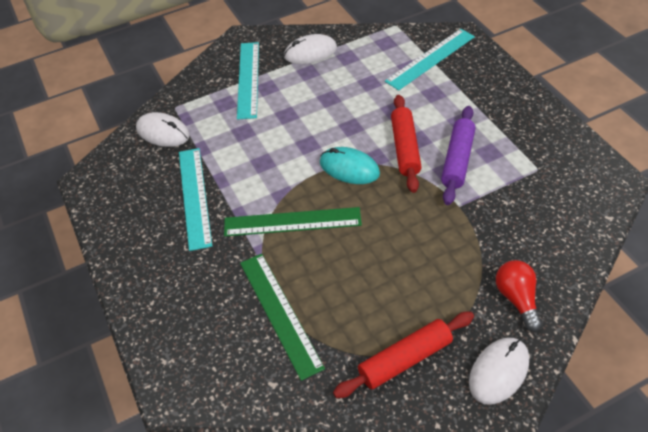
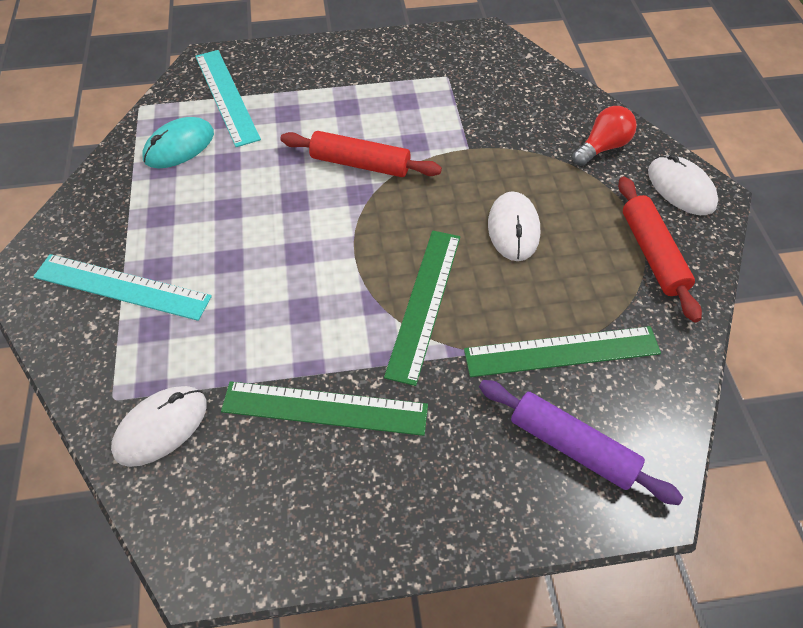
camera: 75 degrees left, 5 degrees up
turquoise ruler [179,148,212,251] -> green ruler [221,381,428,436]
white mouse [284,34,337,64] -> white mouse moved to [488,191,540,261]
turquoise mouse [320,147,380,184] -> turquoise mouse moved to [142,117,214,168]
purple rolling pin [441,106,476,205] -> purple rolling pin moved to [479,380,683,505]
red light bulb [496,260,542,332] -> red light bulb turned 135 degrees clockwise [572,106,637,166]

